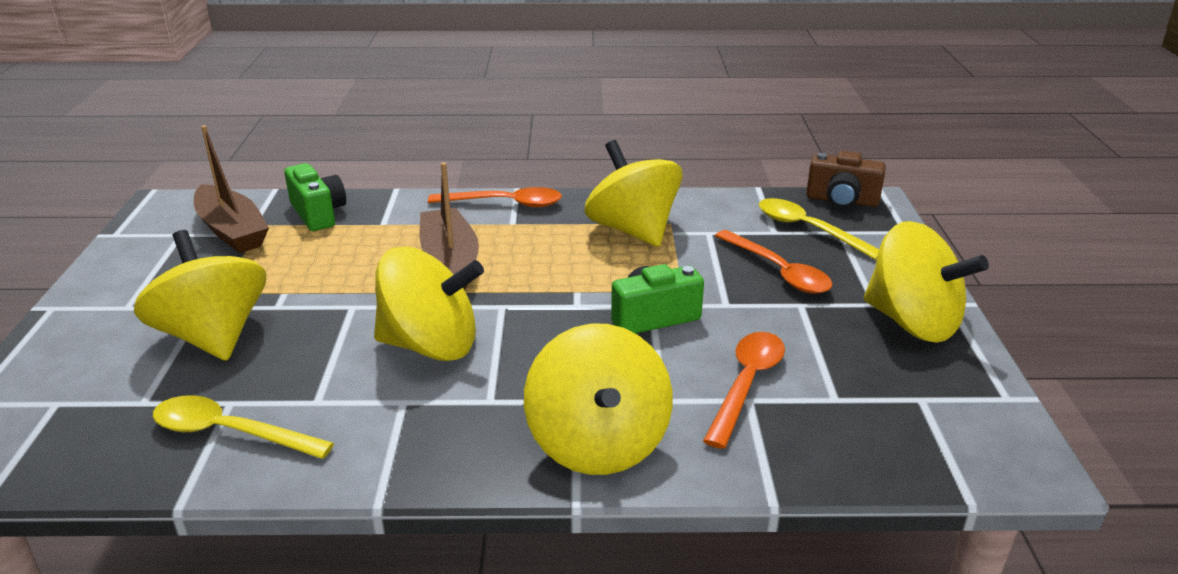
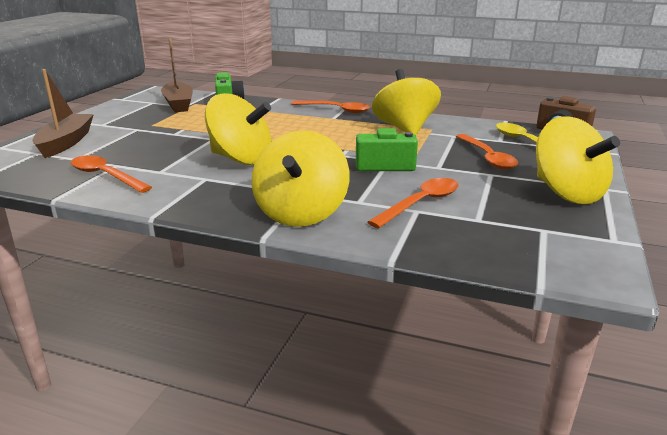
camera: 20 degrees right, 5 degrees down
yellow spinning top [134,230,266,361] -> none
yellow spoon [153,395,334,459] -> orange spoon [71,155,152,193]
brown boat [420,162,479,290] -> brown boat moved to [32,69,94,158]

